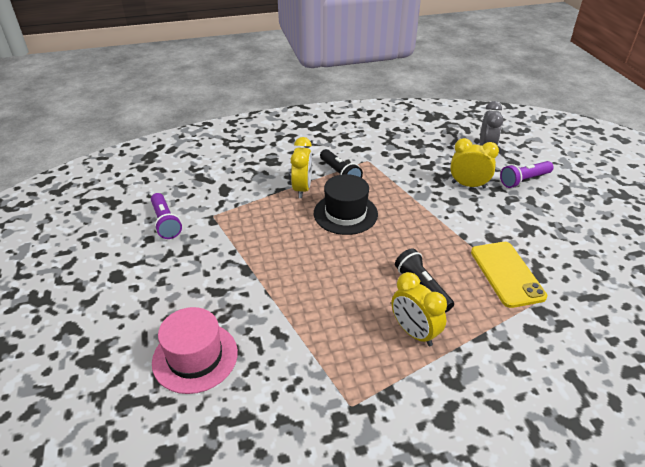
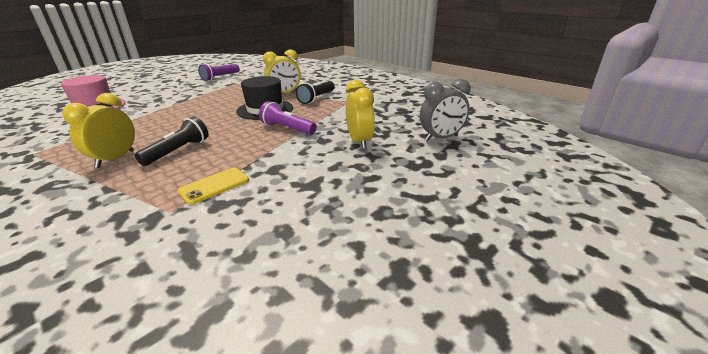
camera: 60 degrees right, 10 degrees down
yellow phone [471,242,547,308] -> yellow phone [177,168,249,205], size x0.63
purple flashlight [500,161,554,188] -> purple flashlight moved to [259,101,317,135]

